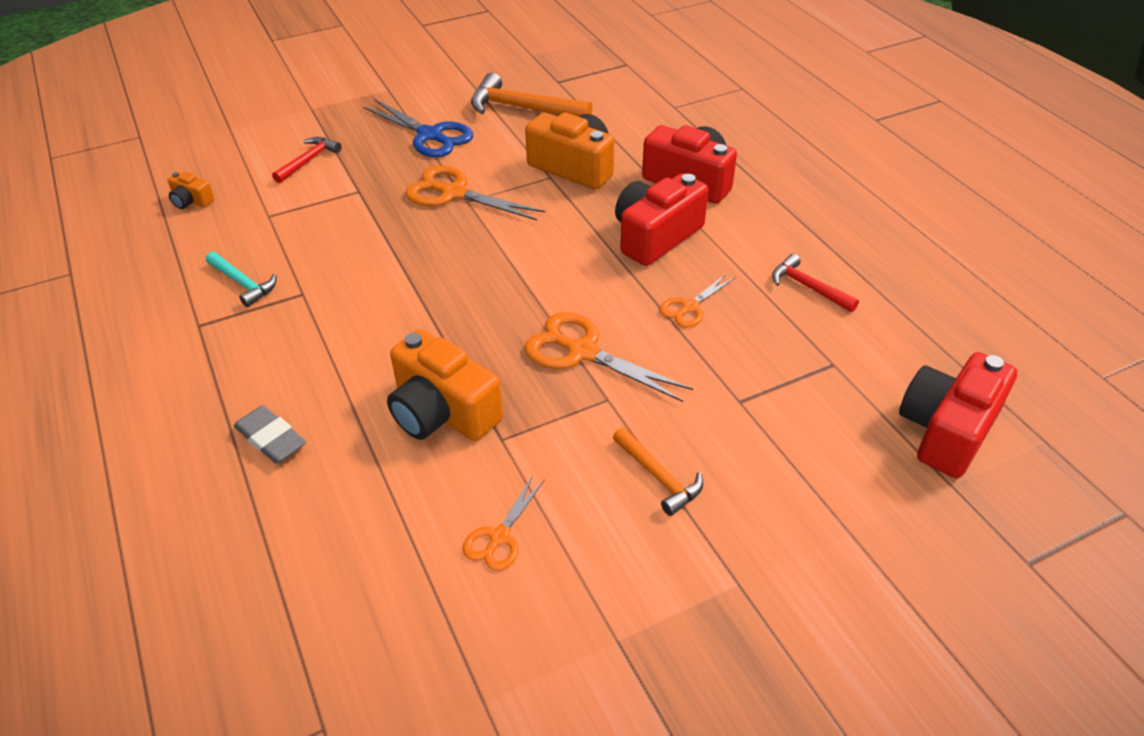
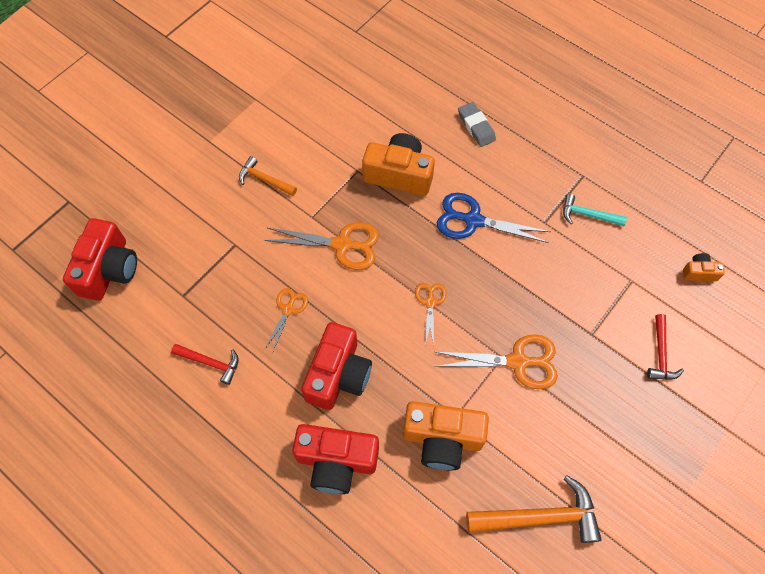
camera: 155 degrees right, 20 degrees up
grey eraser [234,405,306,464] -> grey eraser turned 45 degrees clockwise [458,102,496,147]
blue scissors [363,100,473,157] -> blue scissors moved to [437,193,551,243]
orange scissors [463,476,545,571] -> orange scissors moved to [415,283,447,346]

